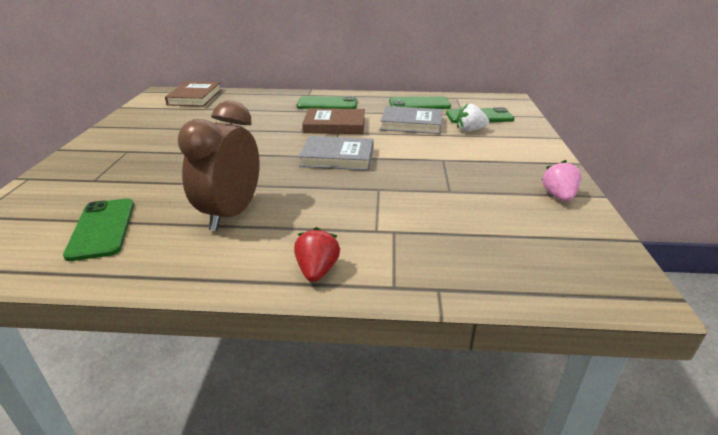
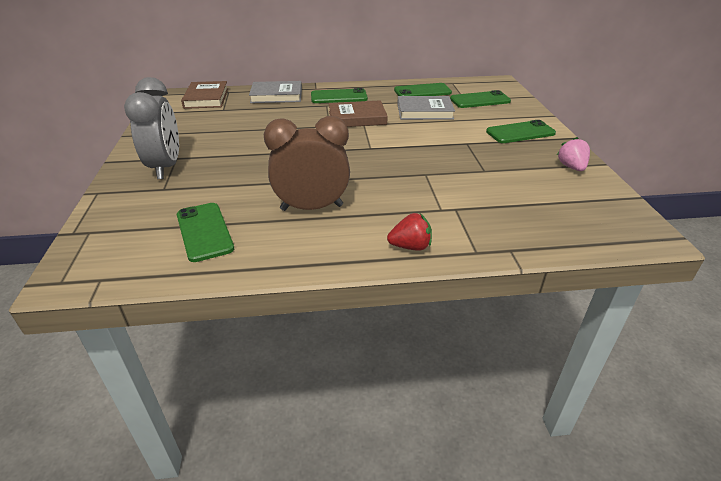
camera: 10 degrees left, 5 degrees up
brown clock [177,100,260,231] -> brown clock turned 75 degrees clockwise [264,116,350,211]
red strawberry [294,227,340,282] -> red strawberry turned 90 degrees clockwise [387,213,432,251]
grey book [298,136,374,170] -> grey book moved to [249,81,302,103]
white strawberry [457,104,489,132] -> none
none -> grey clock [124,77,179,179]
none -> green phone [486,120,556,143]

